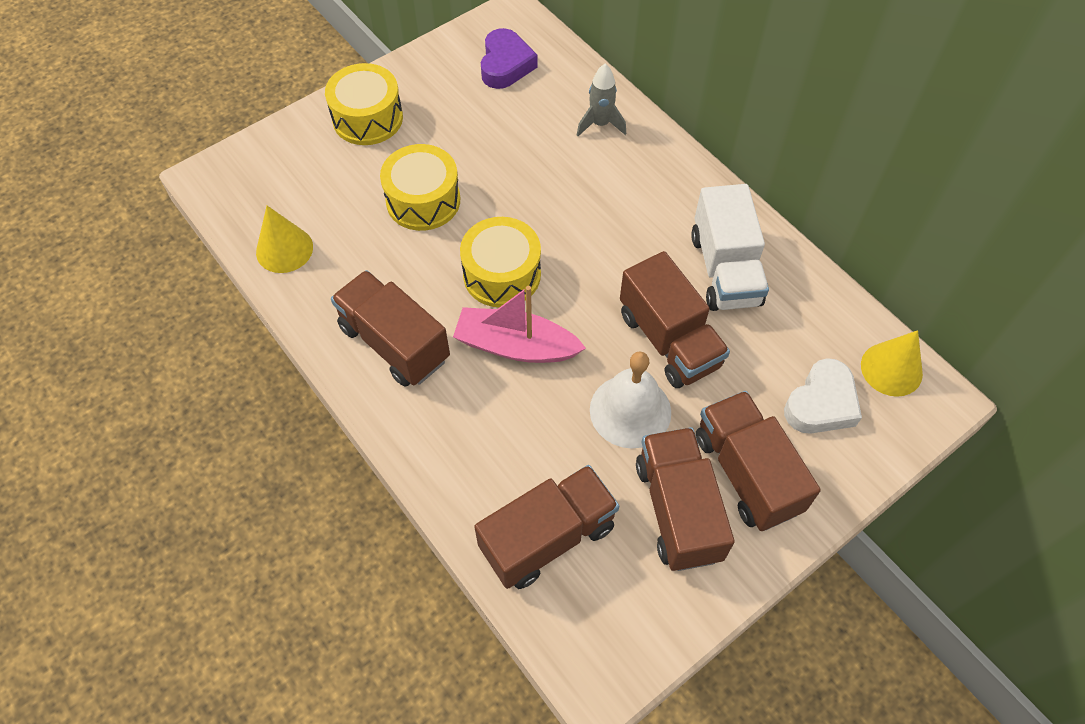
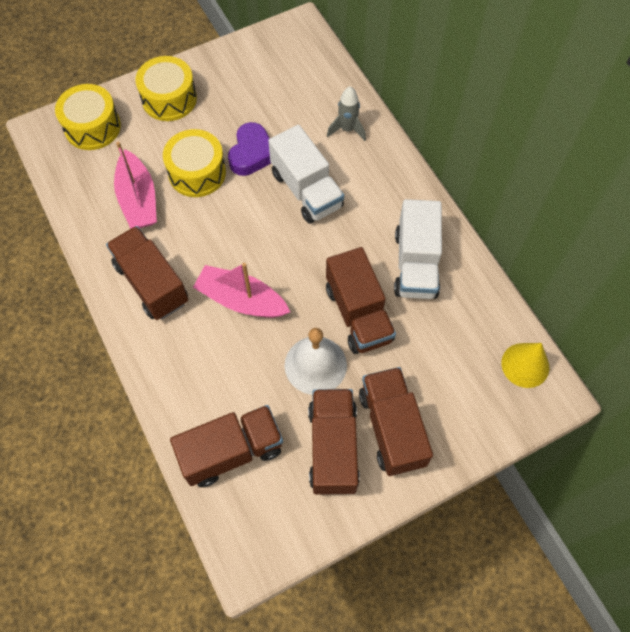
camera: 10 degrees right, 5 degrees up
yellow cone [256,206,313,273] -> none
yellow drum [460,217,541,307] -> yellow drum moved to [55,84,121,150]
purple heart [481,28,538,89] -> purple heart moved to [228,122,271,176]
white heart [784,358,862,434] -> none
none -> pink boat [114,141,157,229]
none -> white truck [268,125,344,224]

